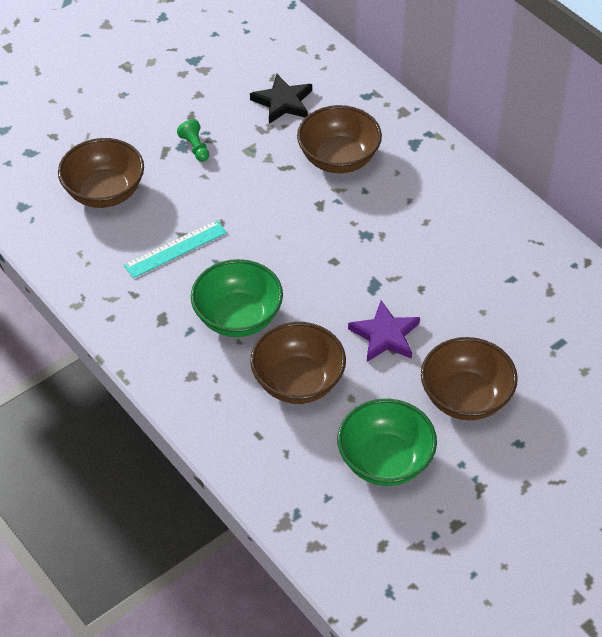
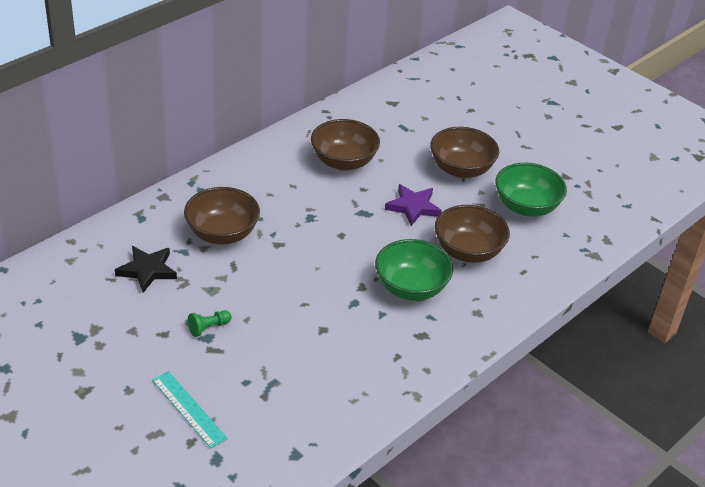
camera: 100 degrees left, 10 degrees down
brown bowl [58,138,144,208] -> brown bowl moved to [311,119,380,171]
turquoise ruler [123,220,227,278] -> turquoise ruler moved to [152,371,228,448]

